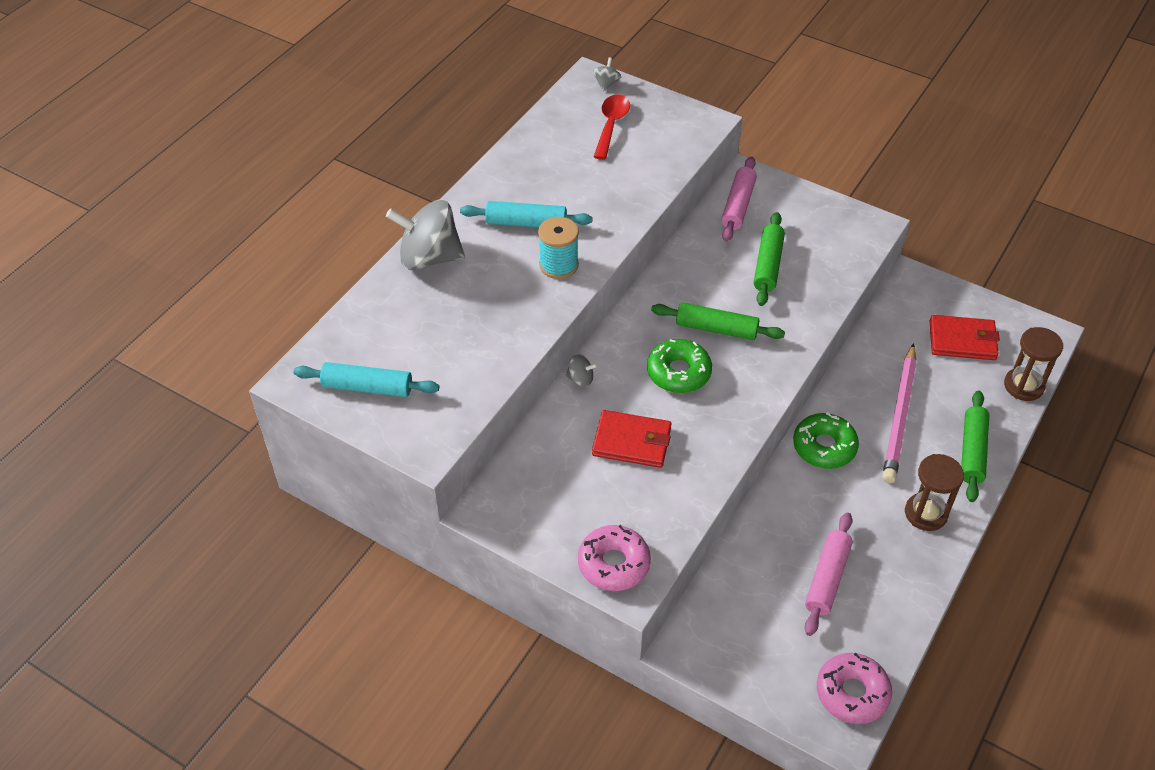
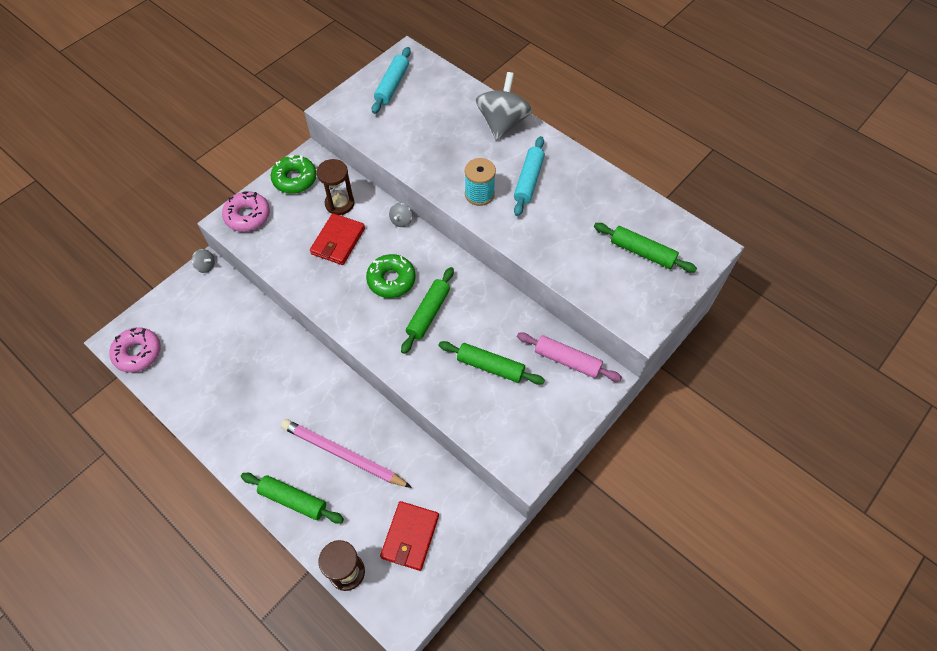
camera: 100 degrees right, 10 degrees up
grey spinning top [593,58,621,91] -> grey spinning top moved to [192,249,215,273]
red spoon [594,94,630,160] -> green rolling pin [594,223,697,273]
green donut [793,412,859,469] -> green donut moved to [271,155,317,194]
pink rolling pin [805,512,853,636] -> none
brown hourglass [905,454,964,531] -> brown hourglass moved to [317,159,354,215]

